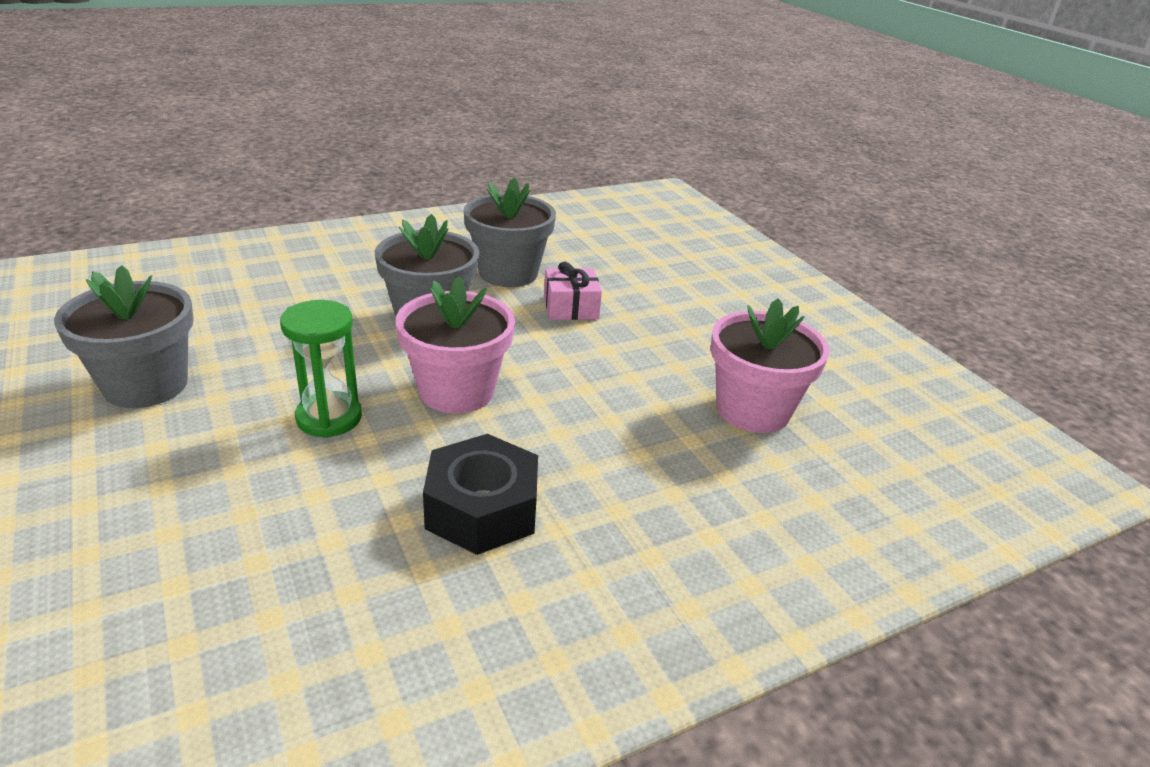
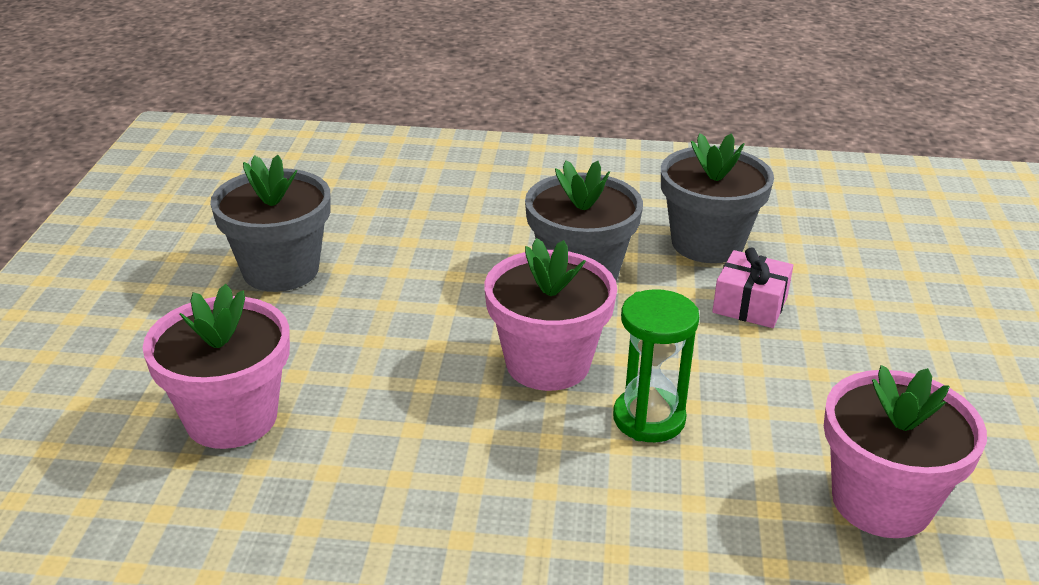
camera: 35 degrees right, 0 degrees up
green hourglass [280,300,362,438] -> green hourglass moved to [613,289,699,442]
black nut [423,434,538,555] -> none
none -> pink flower pot [143,284,290,449]

